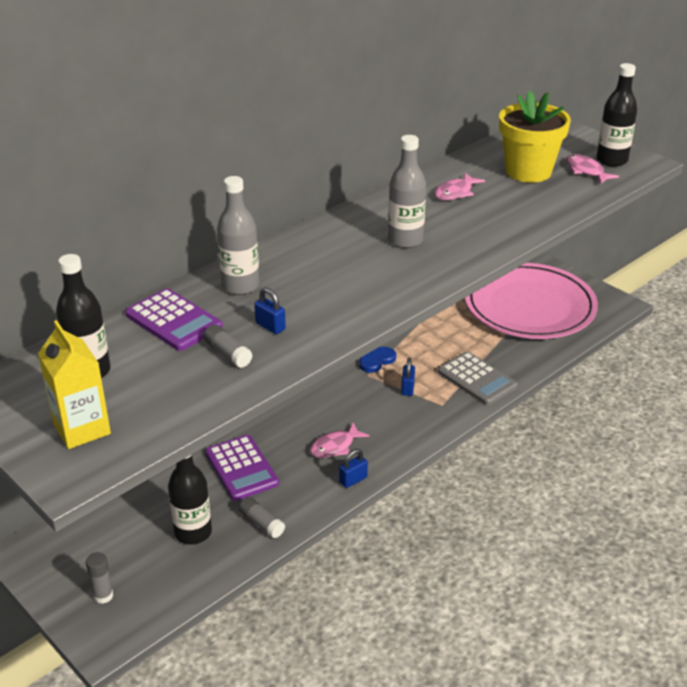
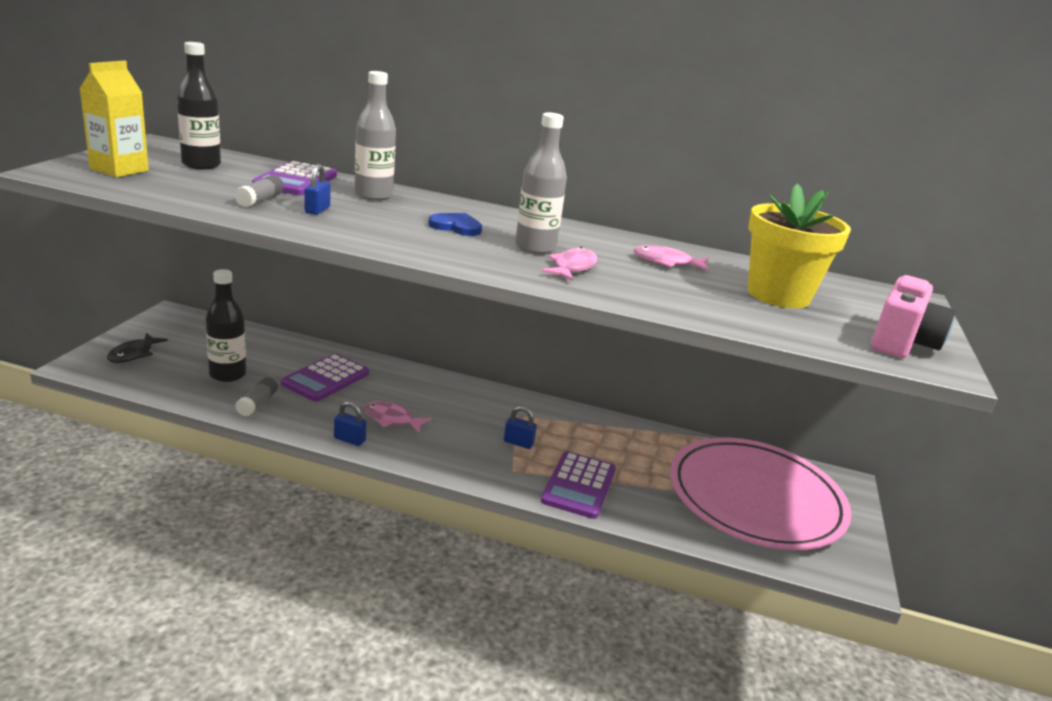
camera: 55 degrees right, 10 degrees down
grey glue stick [86,552,113,604] -> black fish [107,333,168,363]
blue heart [359,347,396,373] -> blue heart moved to [428,213,482,236]
blue padlock [401,358,415,396] -> blue padlock turned 45 degrees clockwise [504,406,537,449]
grey calculator [438,351,518,405] -> purple calculator [541,451,616,519]
pink fish [566,154,619,184] -> pink fish moved to [541,247,597,281]
black bottle [597,63,637,167] -> pink camera [871,275,955,358]

